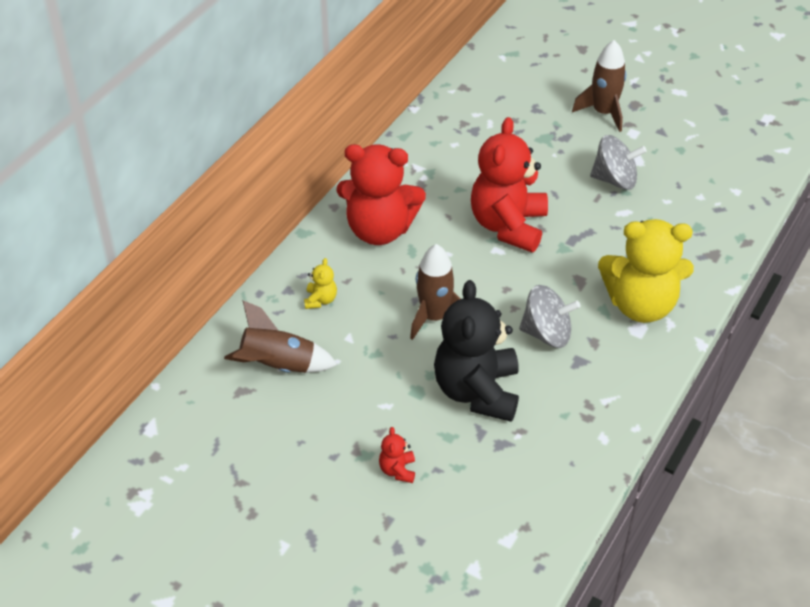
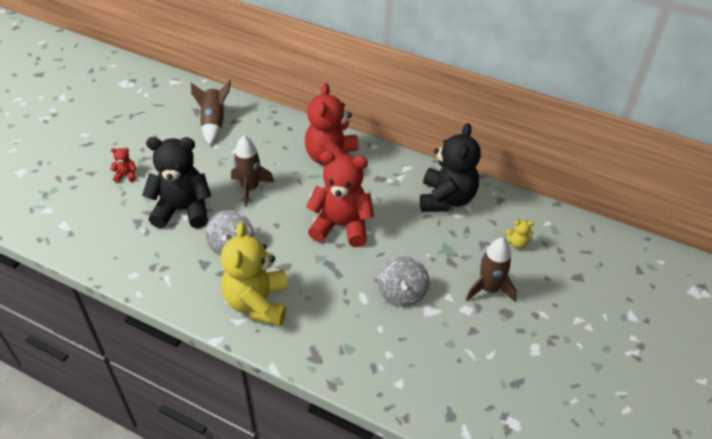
camera: 85 degrees right, 0 degrees up
yellow teddy bear [304,258,337,309] -> yellow teddy bear moved to [505,219,534,249]
none -> black teddy bear [420,123,481,212]

